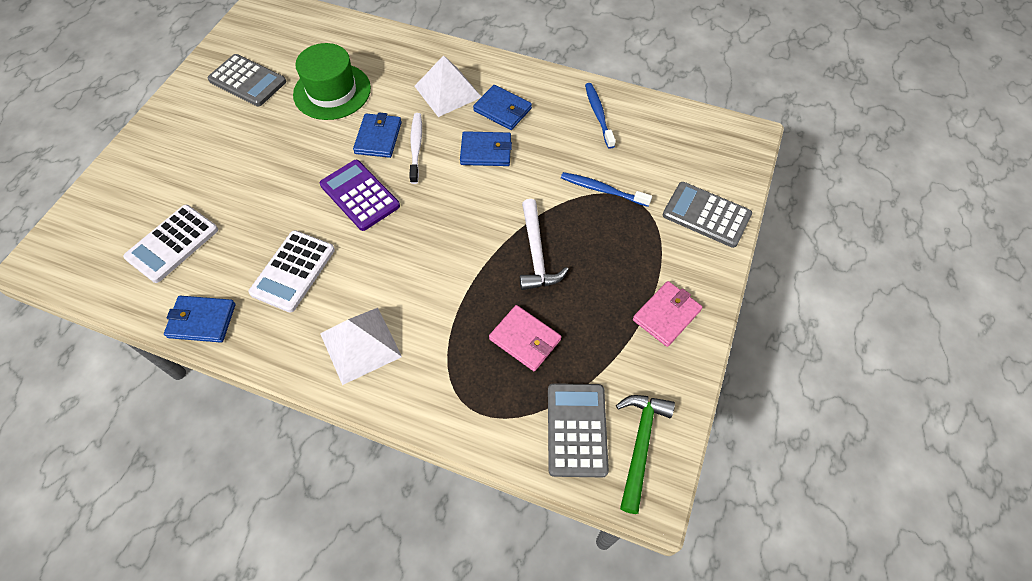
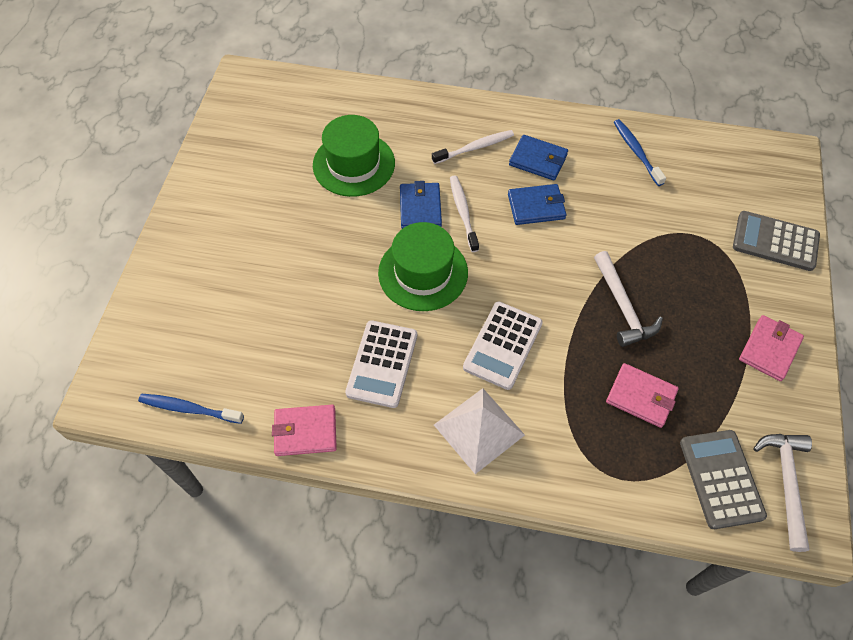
camera: 10 degrees left, 0 degrees up
white calculator [123,205,218,283] -> white calculator moved to [463,302,543,390]
blue wallet [164,296,236,343] -> pink wallet [272,405,337,456]
grey calculator [208,54,286,106] -> none
purple calculator [320,160,400,231] -> green hat [378,222,468,311]
white pyramid [414,55,481,117] -> white toothbrush [432,130,514,164]
blue toothbrush [561,172,652,207] -> blue toothbrush moved to [138,394,244,424]
green hammer [616,395,675,514] -> white hammer [753,434,812,552]

